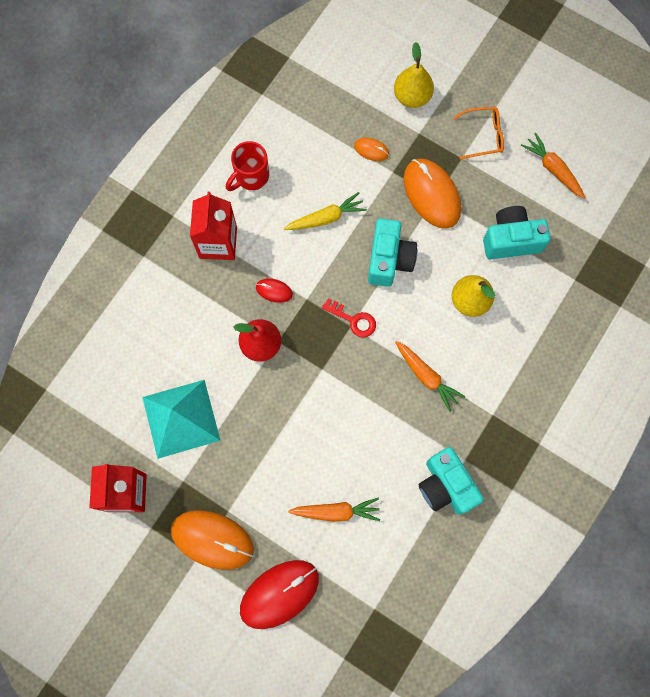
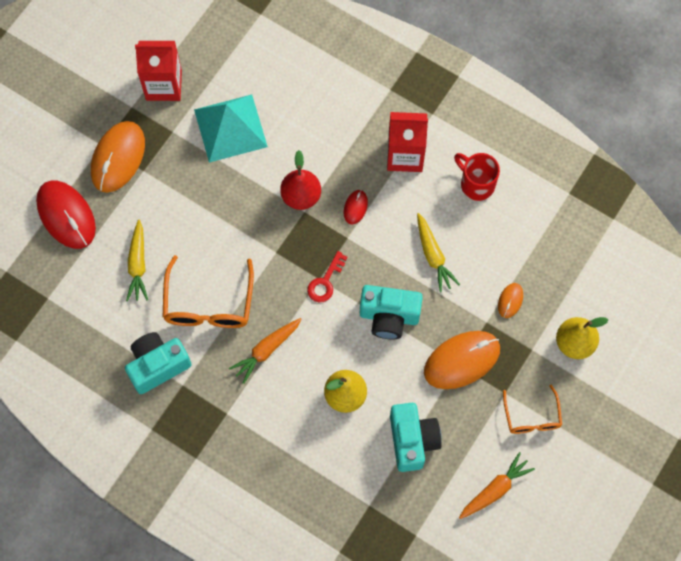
camera: 90 degrees right, 5 degrees down
orange carrot [288,498,380,522] -> yellow carrot [126,220,148,301]
none -> orange glasses [163,255,254,328]

